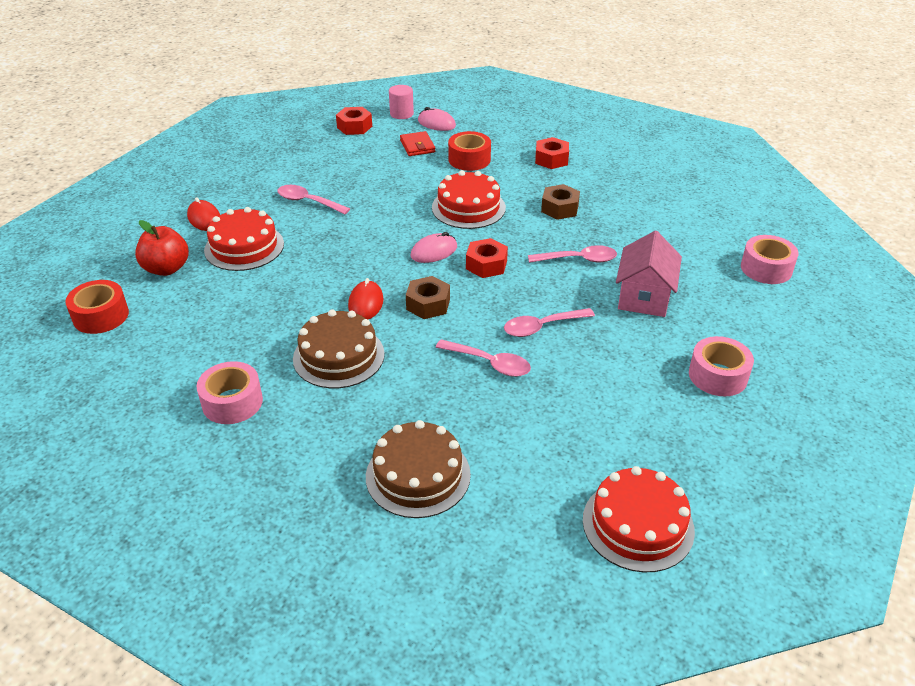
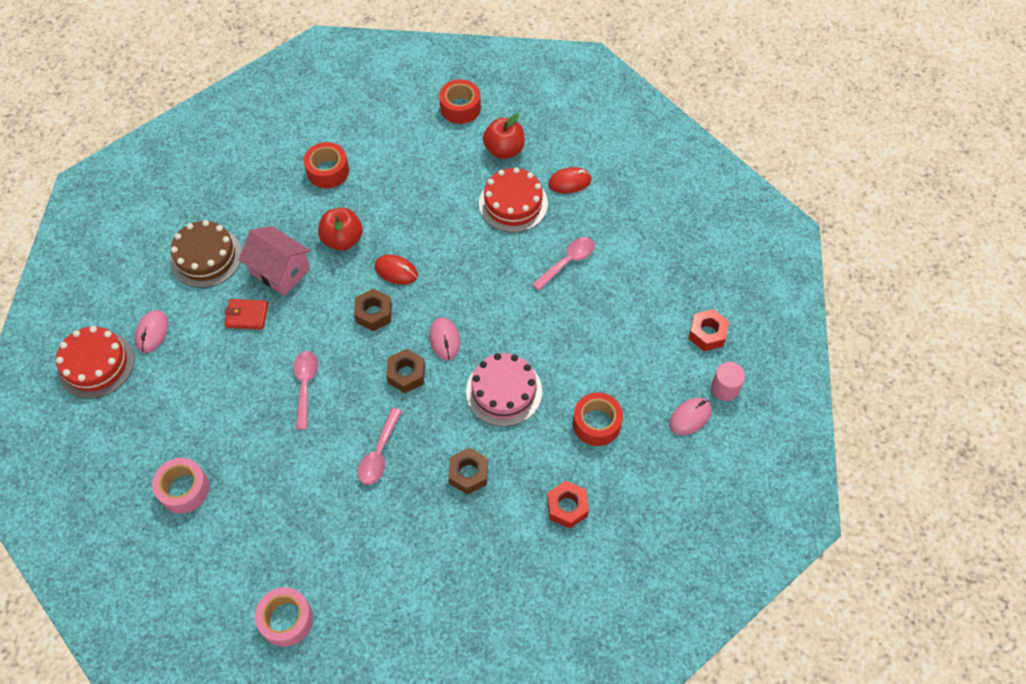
camera: 110 degrees right, 20 degrees up
pink tape [196,361,263,424] -> red tape [304,142,349,188]
brown cake [293,309,385,388] -> red apple [318,208,363,251]
red wallet [400,131,435,156] -> red wallet moved to [224,299,268,330]
red cake [432,170,506,229] -> pink cake [466,353,542,427]
pink spoon [436,339,531,377] -> none
red nut [466,238,508,278] -> brown nut [386,349,425,393]
pink house [616,231,682,317] -> pink house moved to [239,226,311,296]
none -> pink mouse [135,310,168,353]

